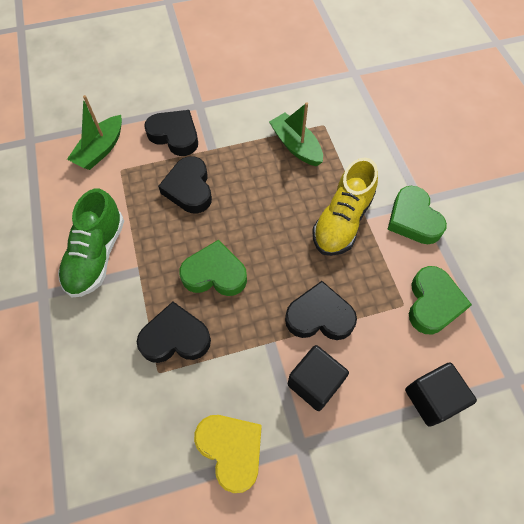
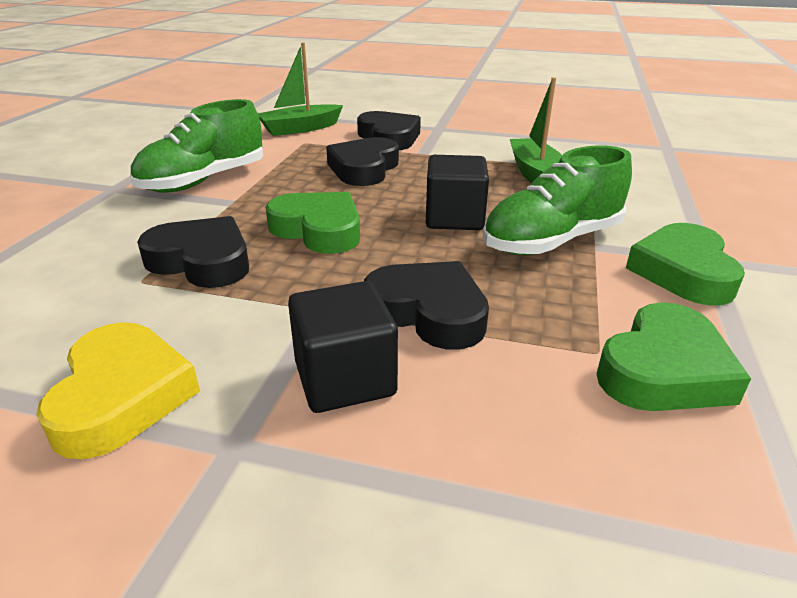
camera: 30 degrees right, 30 degrees down
yellow shoe [312,157,378,256] -> green shoe [483,146,632,255]
black cube [405,363,477,427] -> black cube moved to [426,155,489,230]

